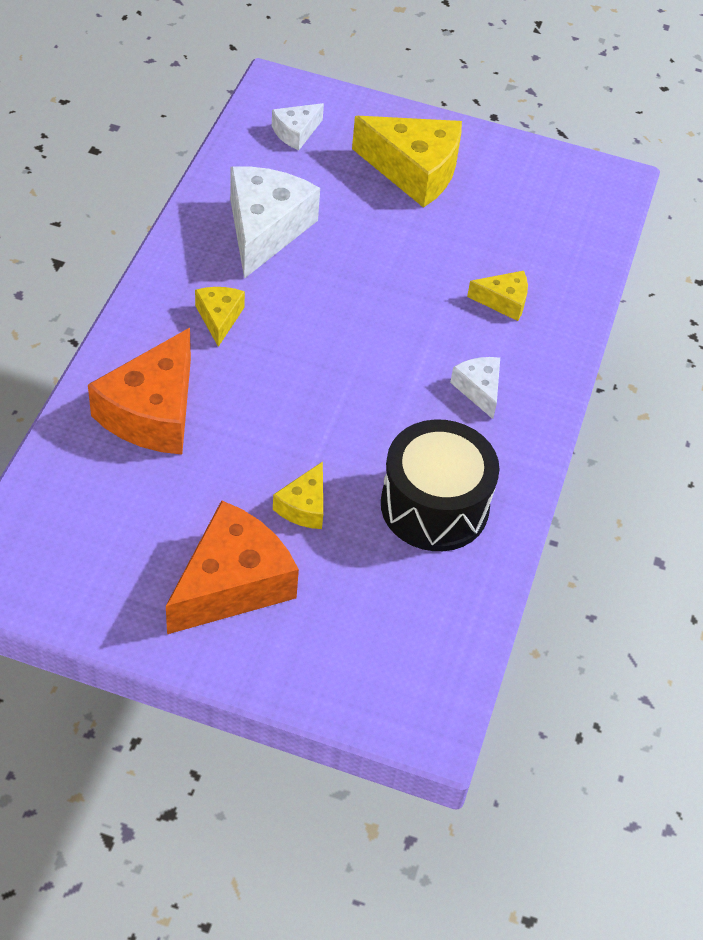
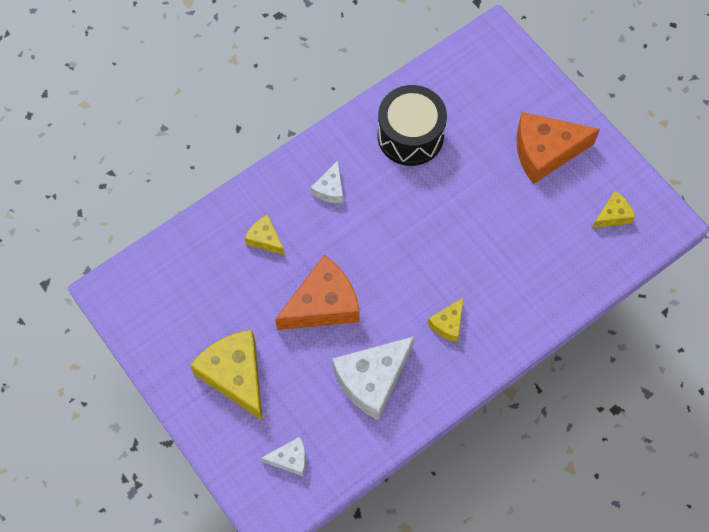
camera: 140 degrees left, 15 degrees up
orange cheese [88,328,191,454] -> orange cheese moved to [275,255,360,330]
yellow cheese [273,461,323,529] -> yellow cheese moved to [592,191,635,228]

